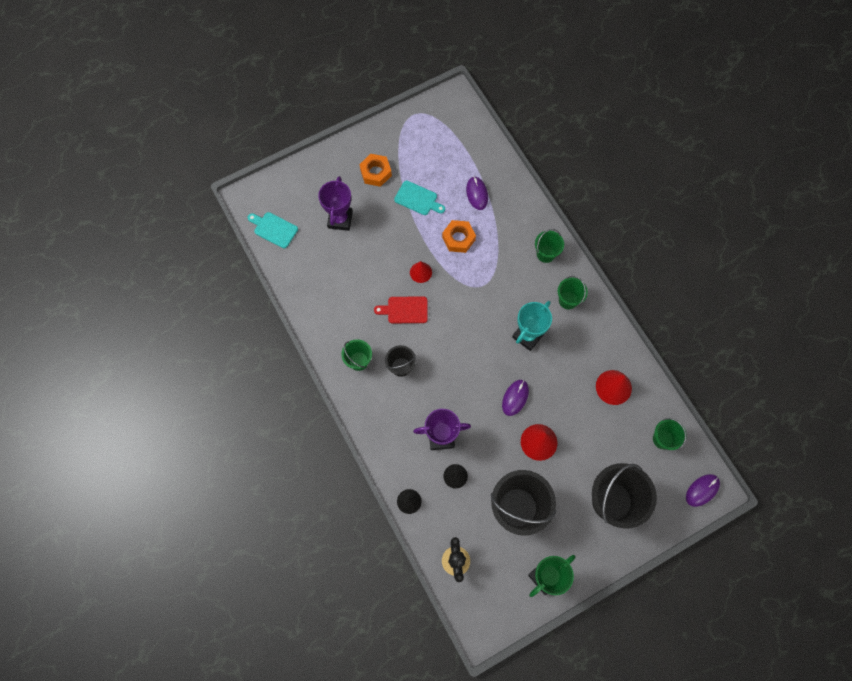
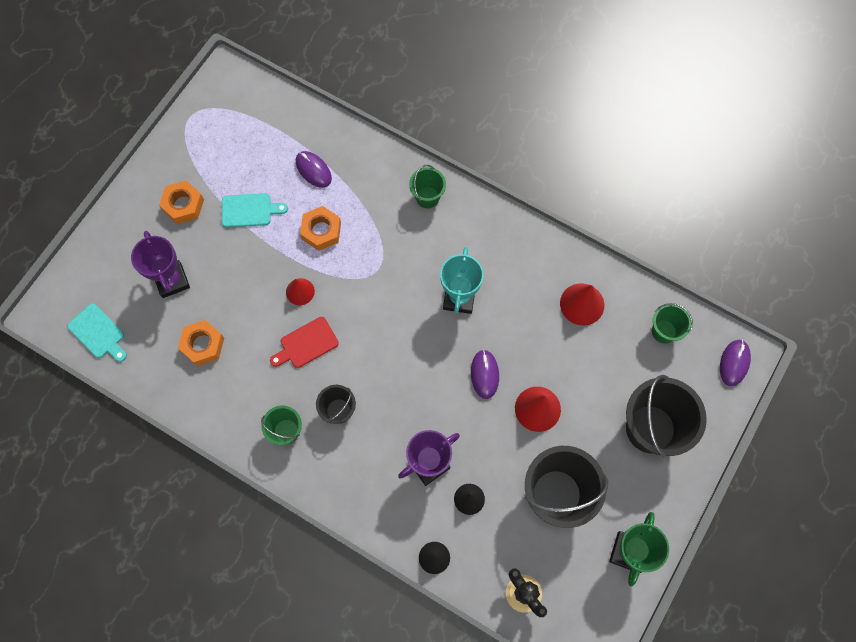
camera: 30 degrees left, 0 degrees up
turquoise cutting board [248,212,298,248] -> turquoise cutting board turned 135 degrees counterclockwise [67,304,127,362]
green bucket [558,276,588,309] -> none
none -> orange nut [178,320,224,366]

